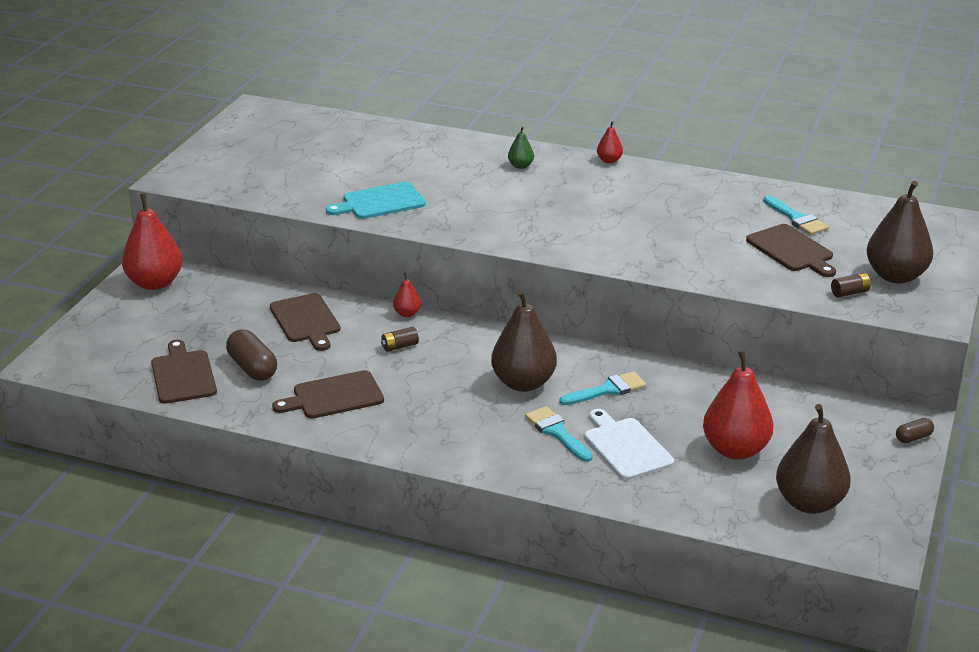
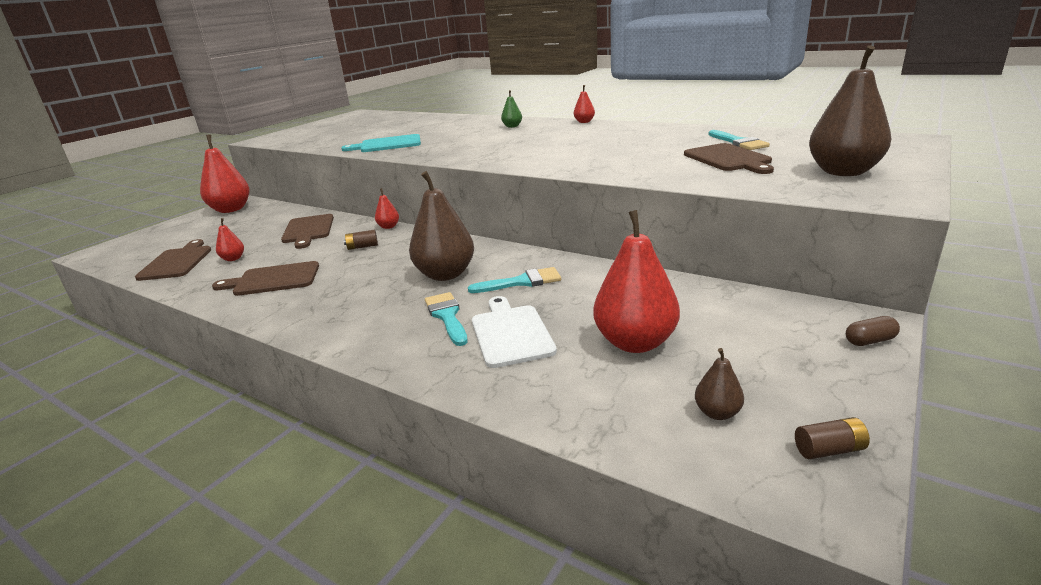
camera: 15 degrees right, 5 degrees down
brown capsule [226,329,277,381] -> red pear [216,218,244,261]
brown pear [776,404,851,514] -> brown pear [695,348,744,420], size x0.46
brown battery [831,273,871,298] -> brown battery moved to [795,417,870,459]

